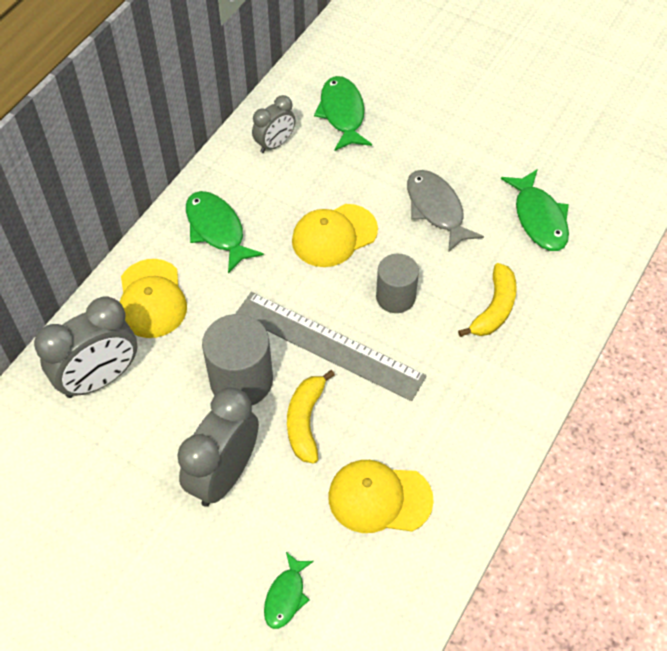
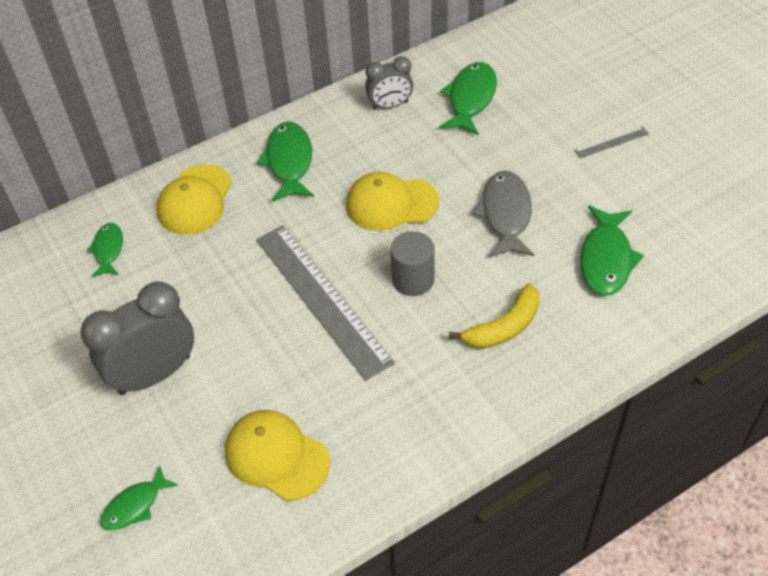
camera: 30 degrees right, 5 degrees down
grey clock [34,296,138,398] -> green fish [86,223,123,277]
grey cylinder [202,314,273,405] -> none
yellow banana [287,370,335,464] -> none
none -> grey ruler [574,126,649,158]

